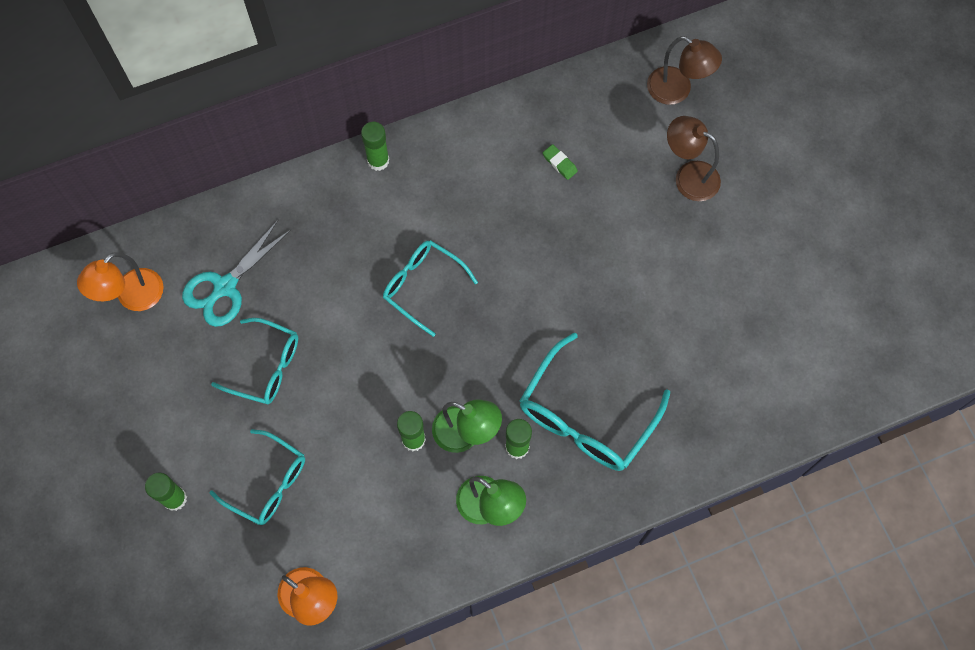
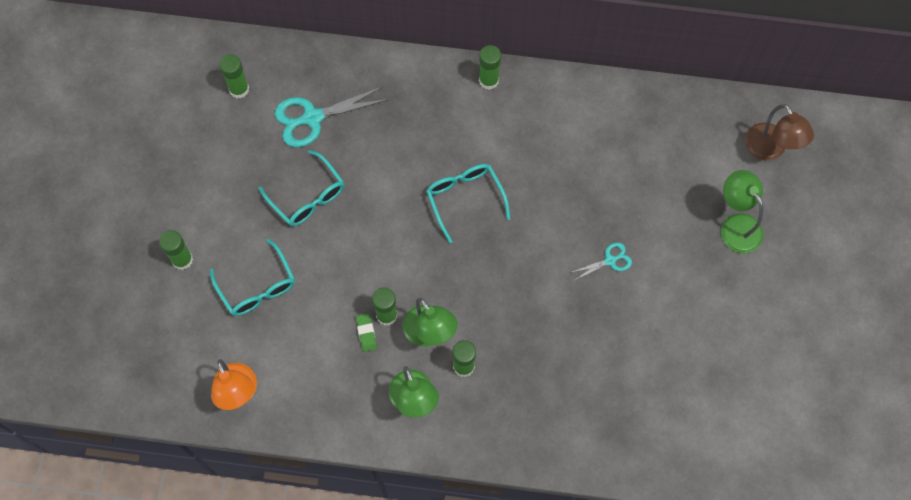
camera: 30 degrees right, 0 degrees up
orange lamp [77,252,163,311] -> green glue stick [219,54,249,98]
turquoise glasses [519,332,670,471] -> none
green eraser [543,144,578,180] -> green eraser moved to [356,313,377,352]
brown lamp [667,116,721,201] -> green lamp [721,170,763,254]
none -> turquoise scissors [570,242,632,280]

